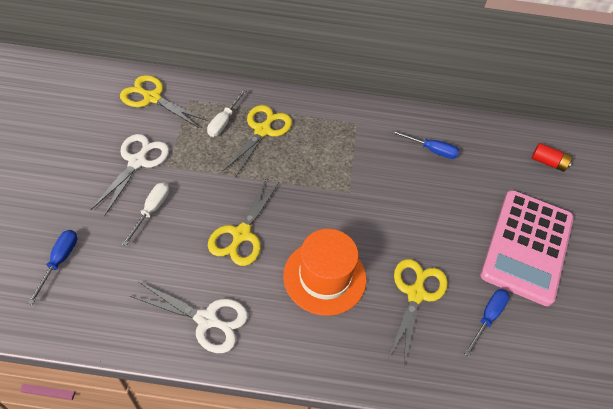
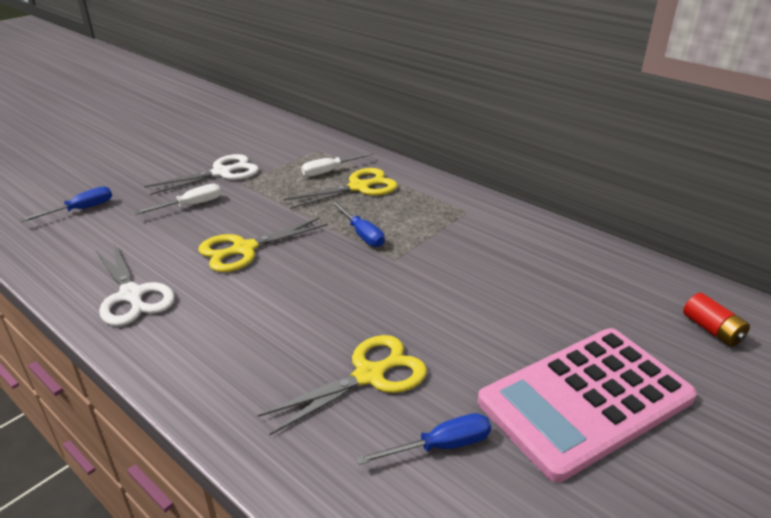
camera: 40 degrees right, 20 degrees down
yellow scissors [120,75,208,128] -> none
orange hat [283,229,366,316] -> none
blue screwdriver [391,130,459,159] -> blue screwdriver moved to [331,201,384,247]

